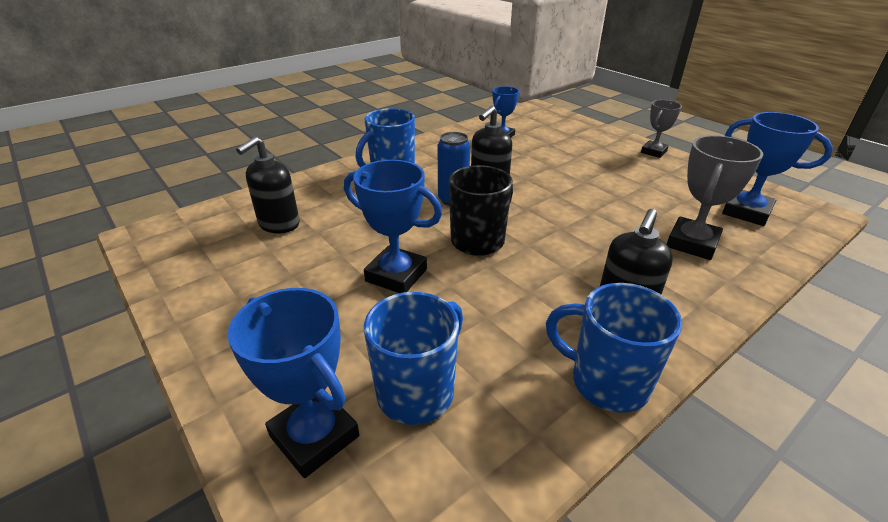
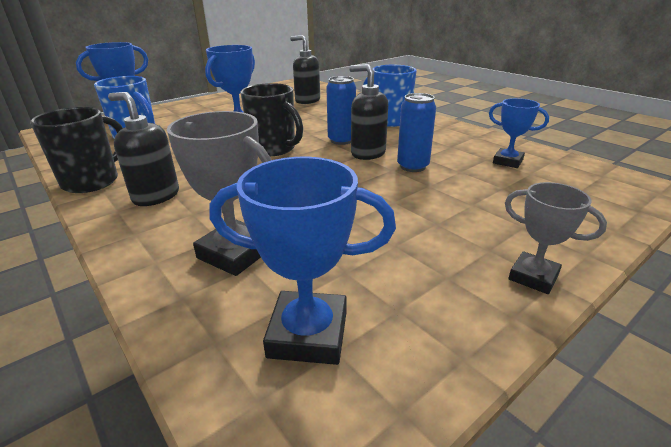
camera: 90 degrees right, 5 degrees down
blue mug [546,283,682,413] -> black mug [30,107,123,193]
blue trophy [722,112,833,226] -> blue trophy turned 60 degrees clockwise [209,157,396,365]
none -> blue can [397,93,436,172]

